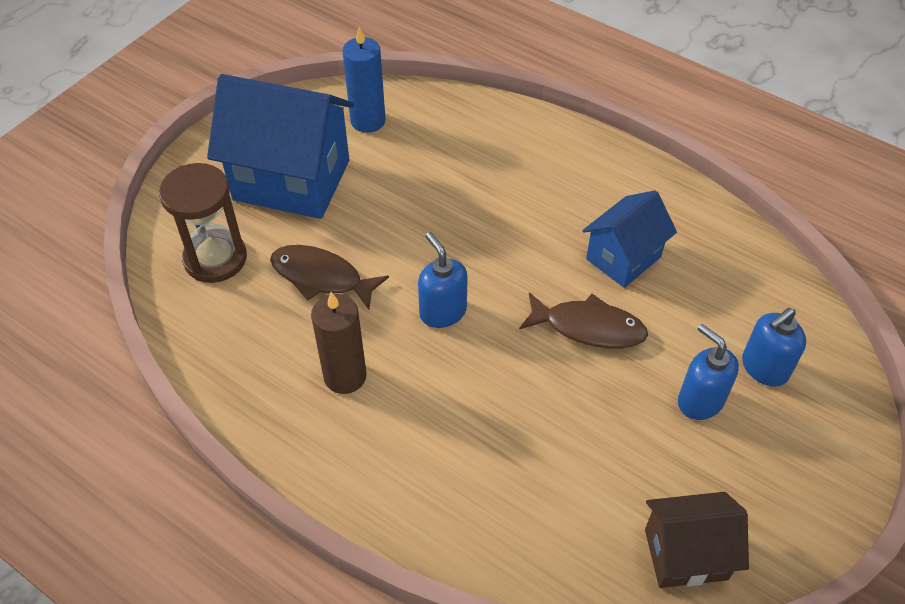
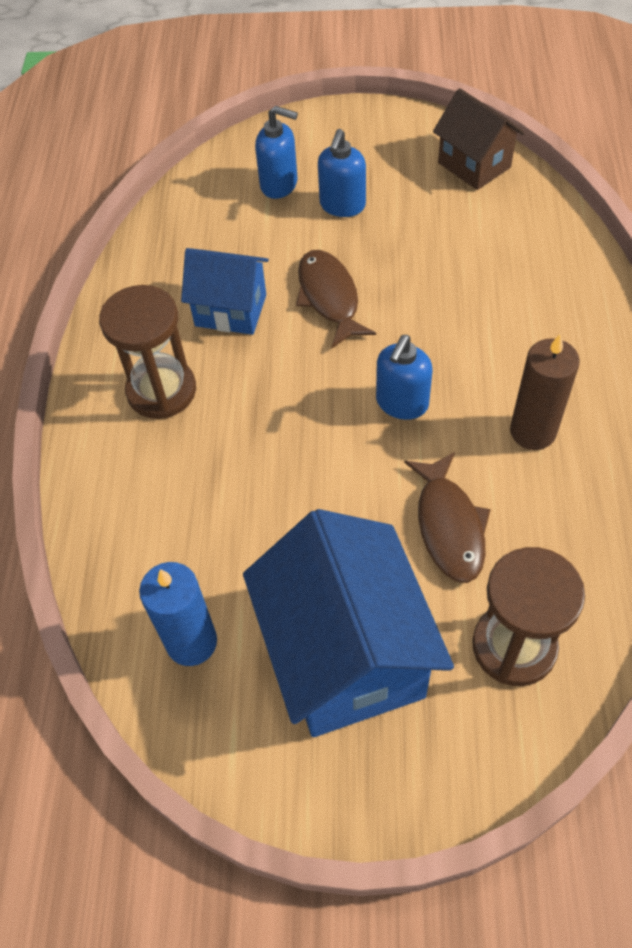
camera: 120 degrees left, 5 degrees up
none -> brown hourglass [99,285,196,419]

